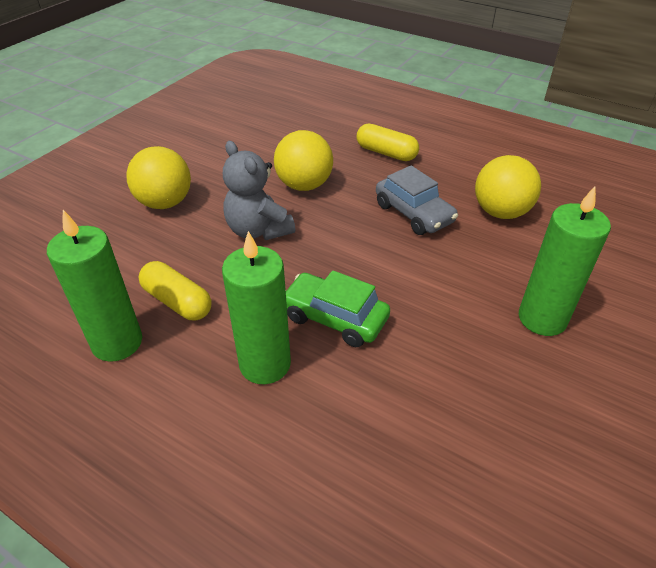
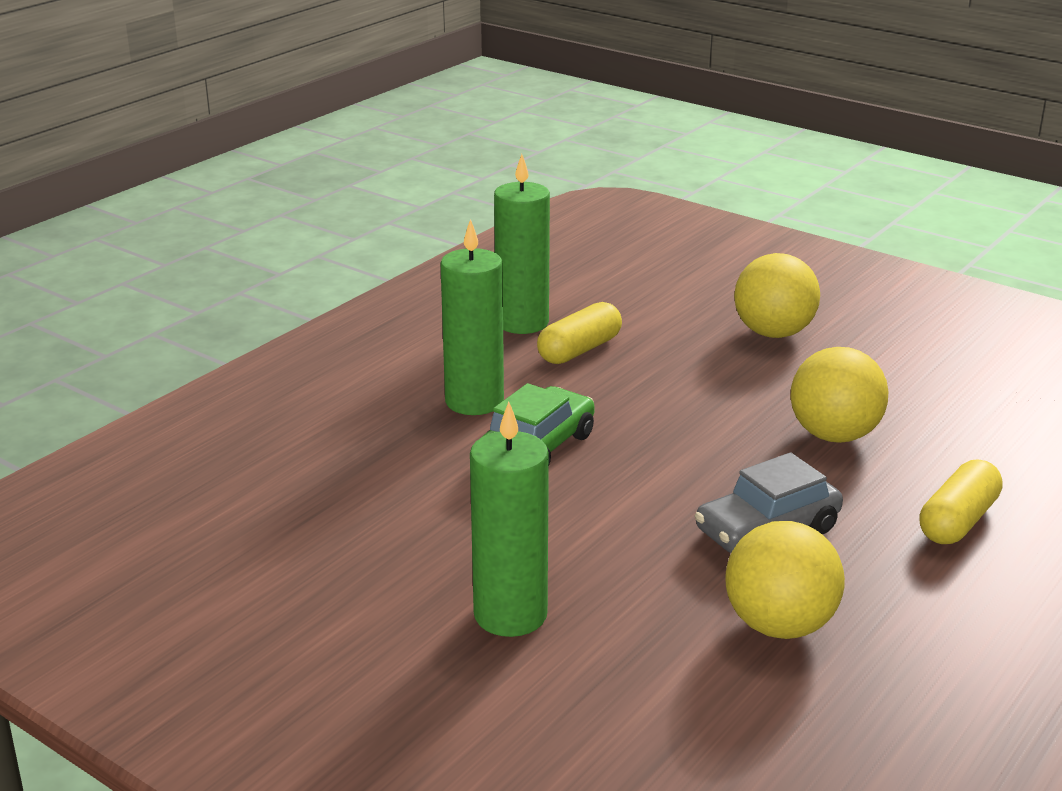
camera: 95 degrees right, 15 degrees down
grey teddy bear [223,141,295,240] -> none

